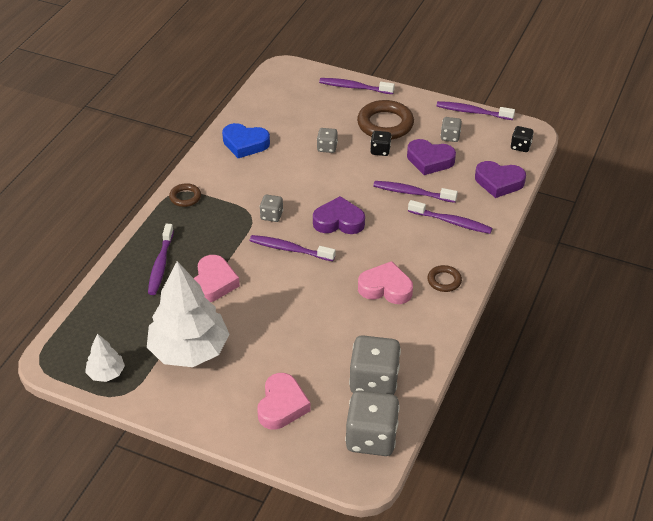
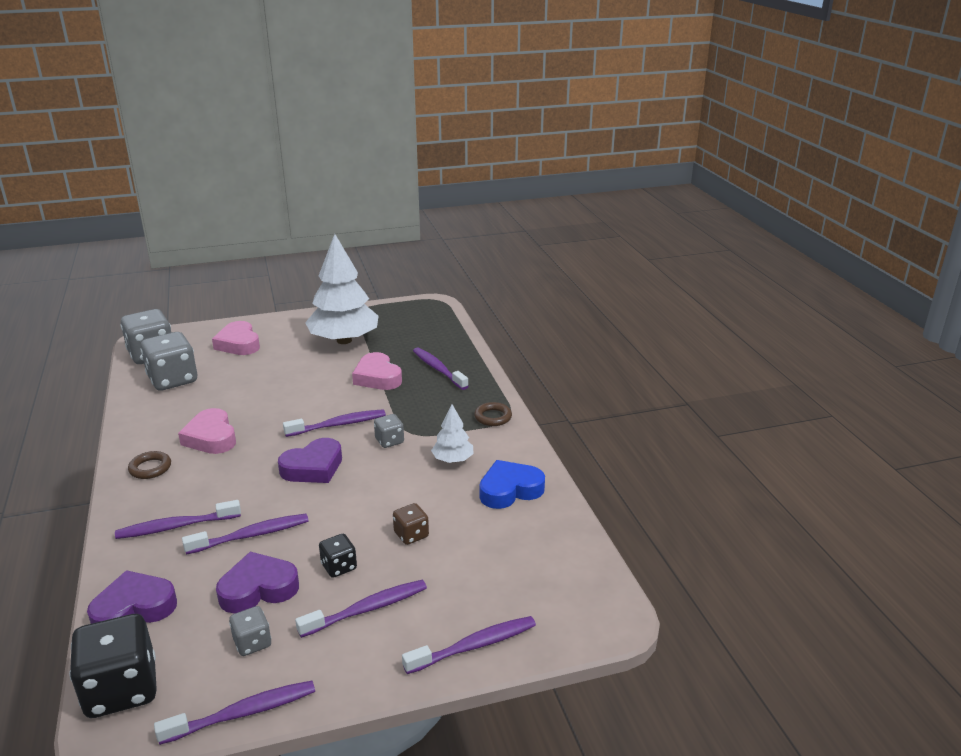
camera: 140 degrees right, 15 degrees down
white tree [85,334,125,382] -> white tree moved to [431,404,474,463]
grey dice [317,128,338,153] -> brown dice [393,503,429,545]
brown ring [357,100,414,140] -> purple toothbrush [295,580,427,638]
pink heart [358,261,413,304] -> pink heart turned 90 degrees clockwise [178,408,236,454]
black dice [511,126,534,152] -> black dice [69,614,157,718], size x1.97

